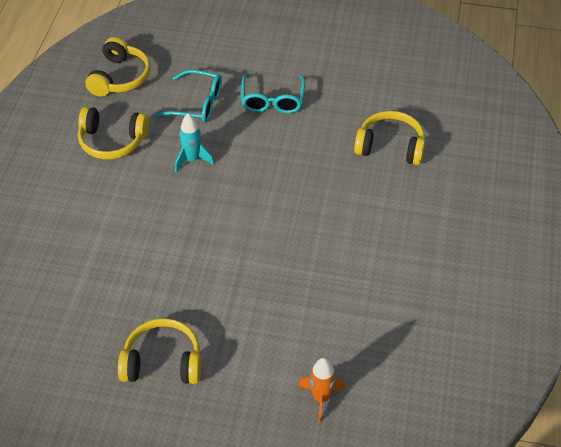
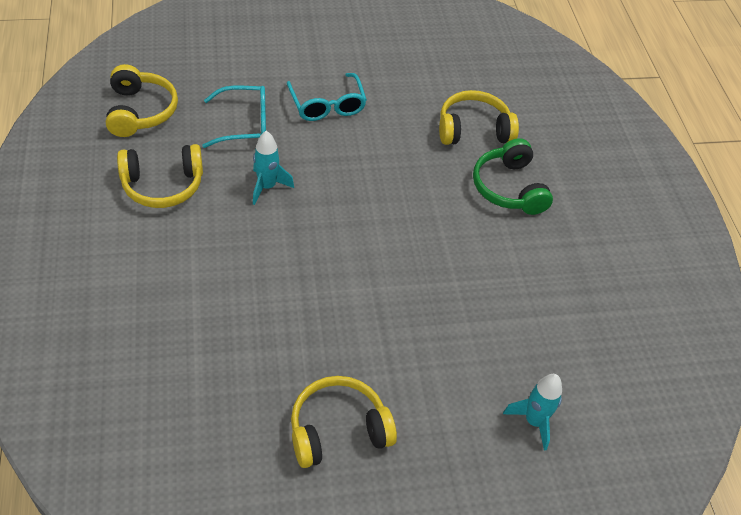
camera: 25 degrees left, 0 degrees up
orange rocket [299,358,346,423] -> turquoise rocket [503,374,562,451]
none -> green headphones [473,138,553,215]

